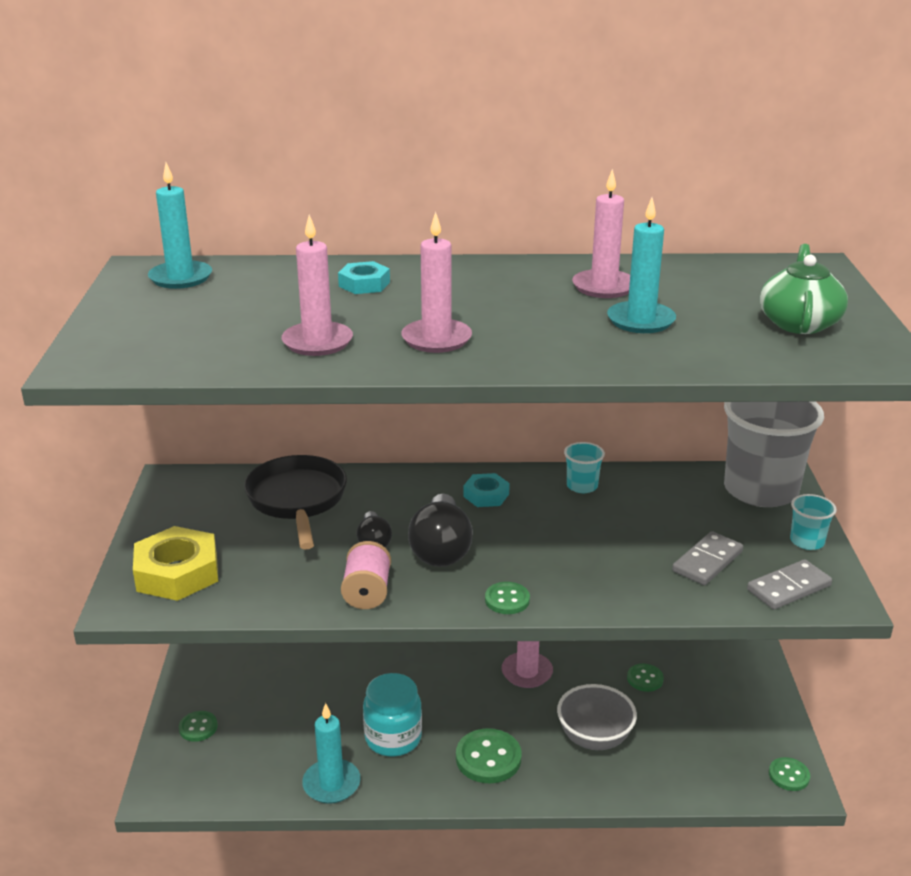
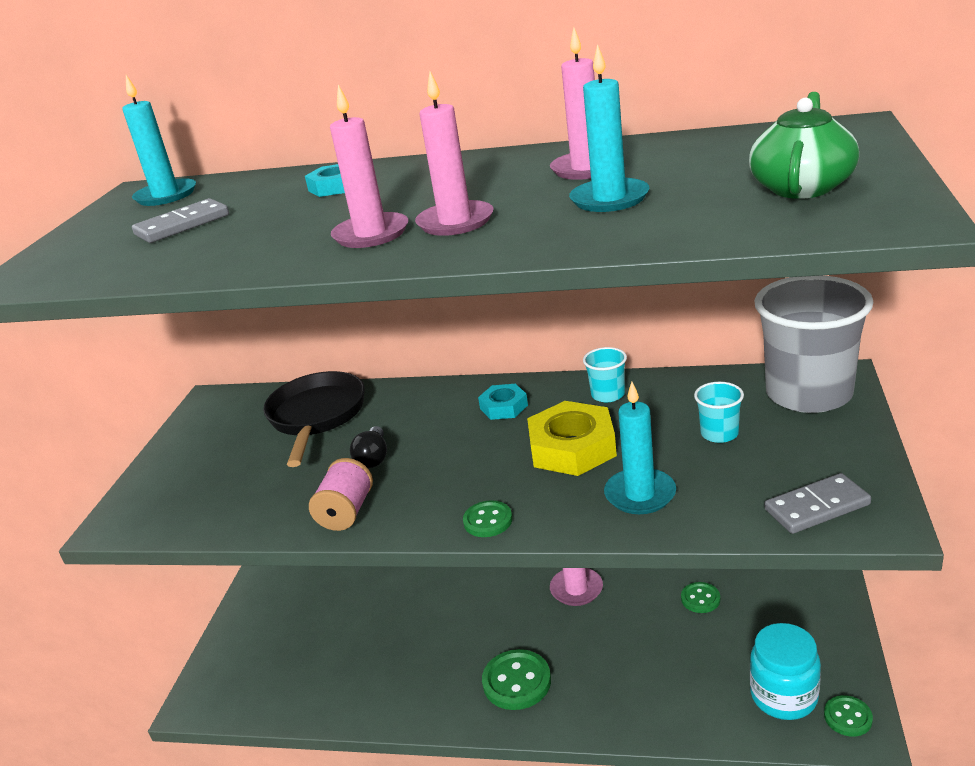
camera: 15 degrees right, 0 degrees up
yellow nut [133,526,218,601] -> yellow nut moved to [527,401,617,476]
green button [179,711,218,742] -> none
pink candle [282,215,353,356] -> pink candle moved to [415,71,494,236]
turquoise candle [302,703,361,804] -> turquoise candle moved to [604,382,676,514]
turquoise jar [363,673,422,756] -> turquoise jar moved to [750,623,821,720]
black light bulb [408,494,473,567] -> none
grey bowl [557,684,637,750] -> none
grey domino [672,531,743,585] -> grey domino moved to [132,198,229,243]
turquoise cup [790,494,837,550] -> turquoise cup moved to [694,382,744,443]

